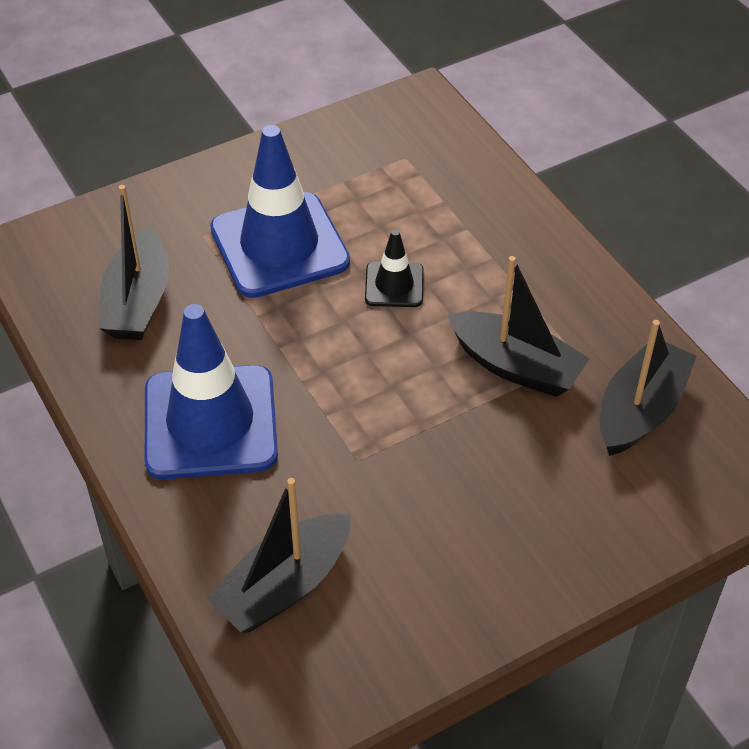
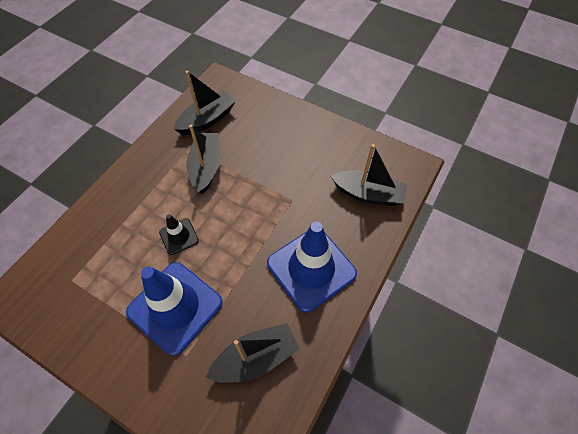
camera: 120 degrees left, 10 degrees up
black boat [600,320,696,456] -> black boat turned 135 degrees clockwise [174,71,236,135]

